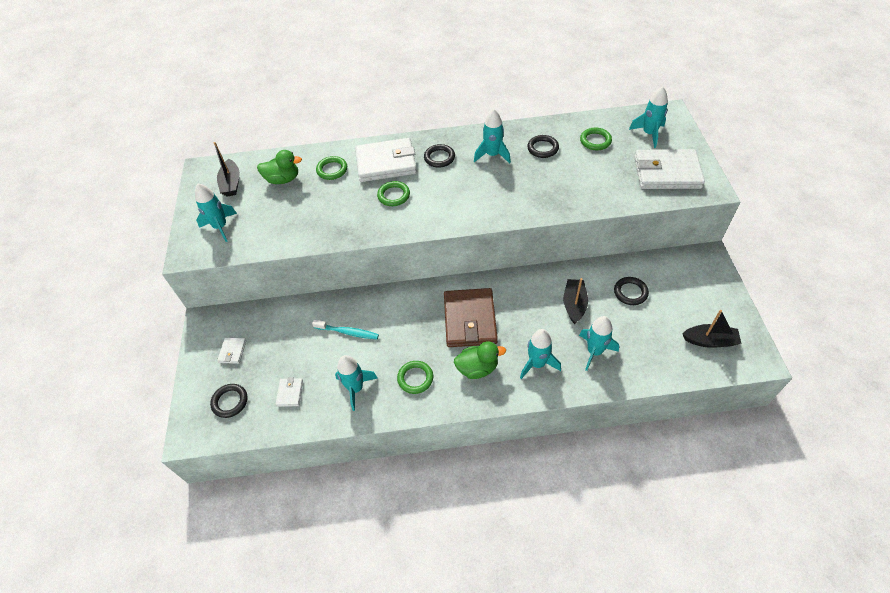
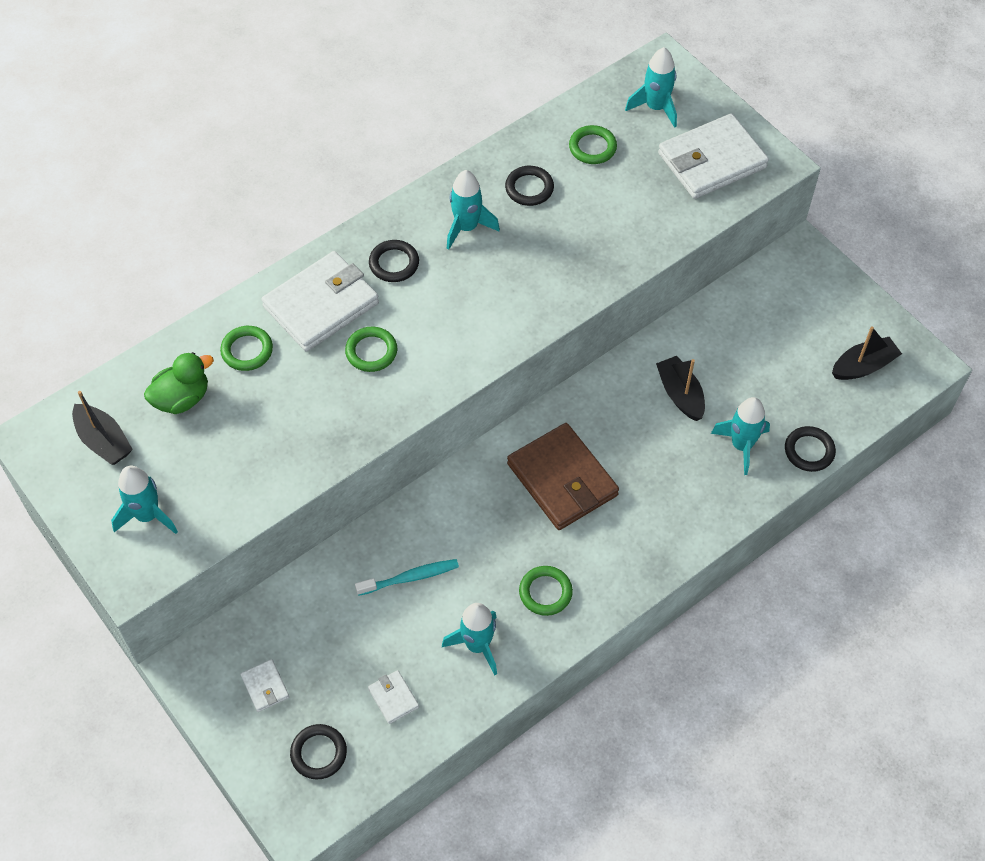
camera: 35 degrees left, 5 degrees up
green duck [454,341,506,379] -> none
turquoise rocket [520,329,561,379] -> none
black ring [614,277,649,305] -> black ring moved to [785,426,836,472]

